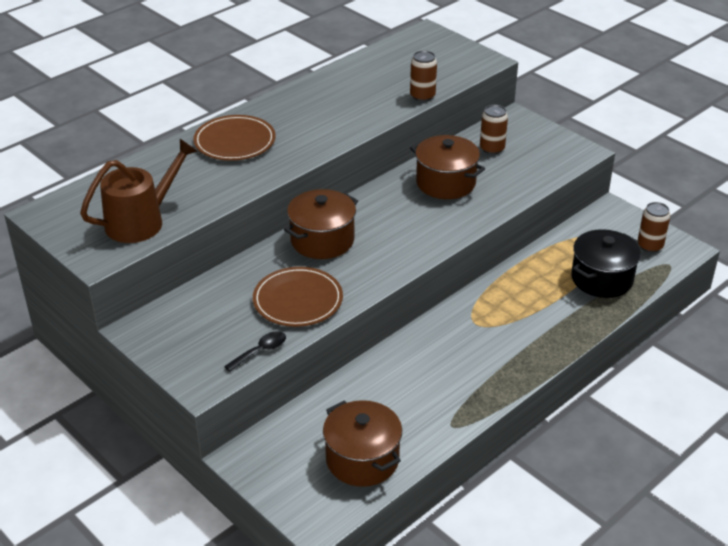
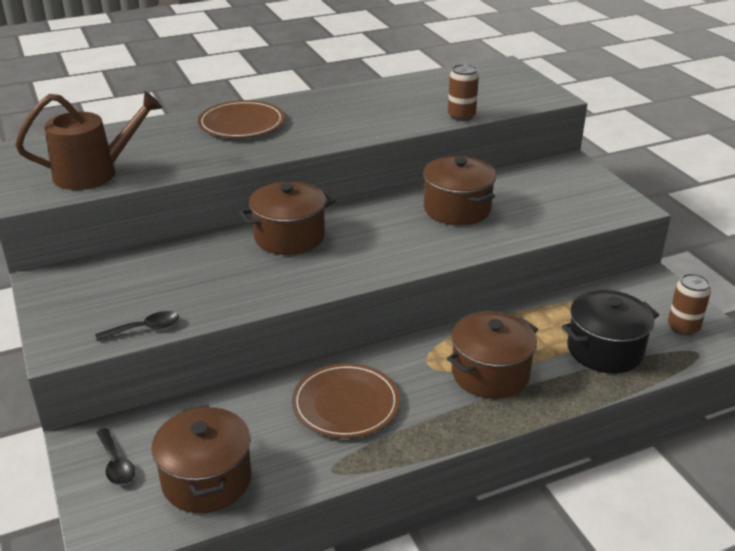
camera: 20 degrees right, 5 degrees down
brown plate [253,267,343,327] -> brown plate moved to [292,363,400,438]
brown can [480,105,508,154] -> none
none -> black spoon [97,428,135,485]
none -> brown pot [447,311,538,399]

